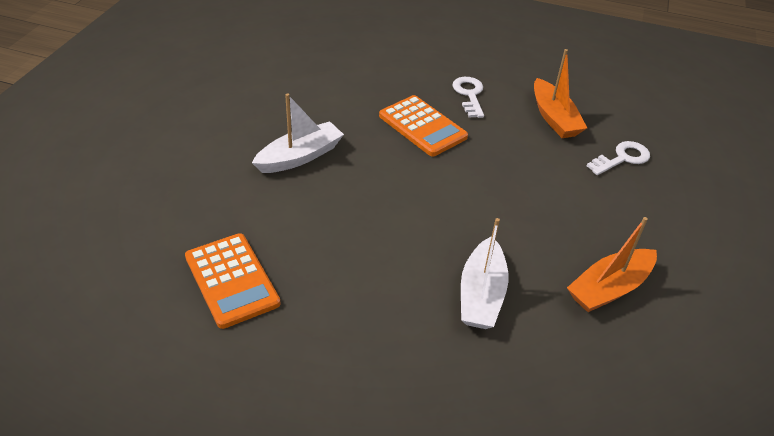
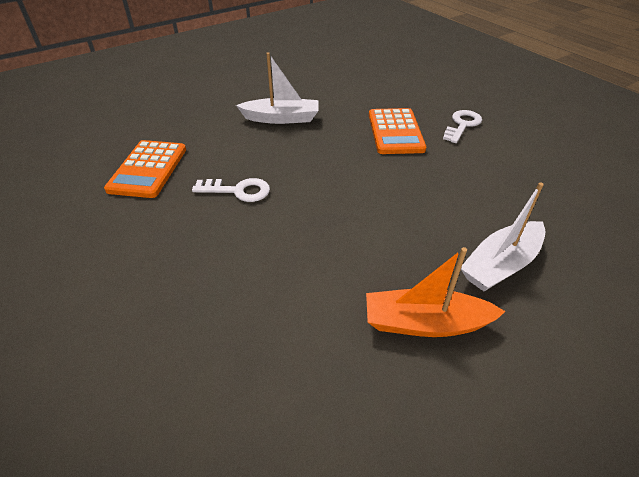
camera: 40 degrees right, 0 degrees up
white boat [461,218,508,329] -> white boat moved to [461,183,546,291]
orange boat [534,49,587,138] -> none
white key [587,141,650,175] -> white key moved to [192,178,270,202]

